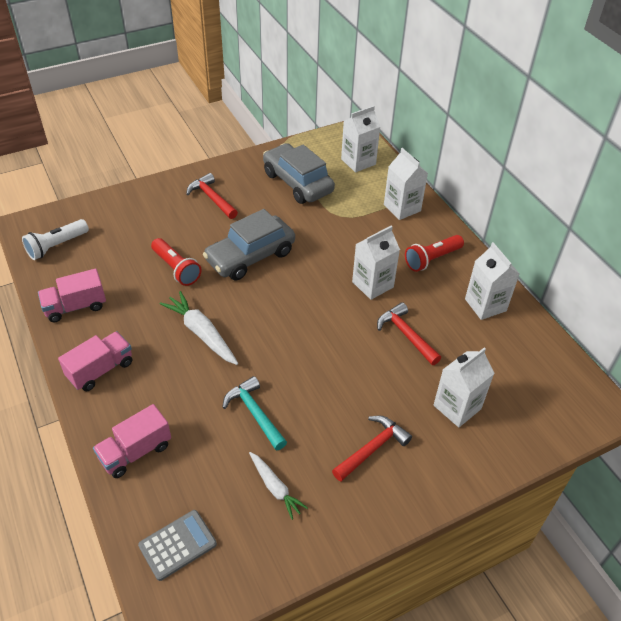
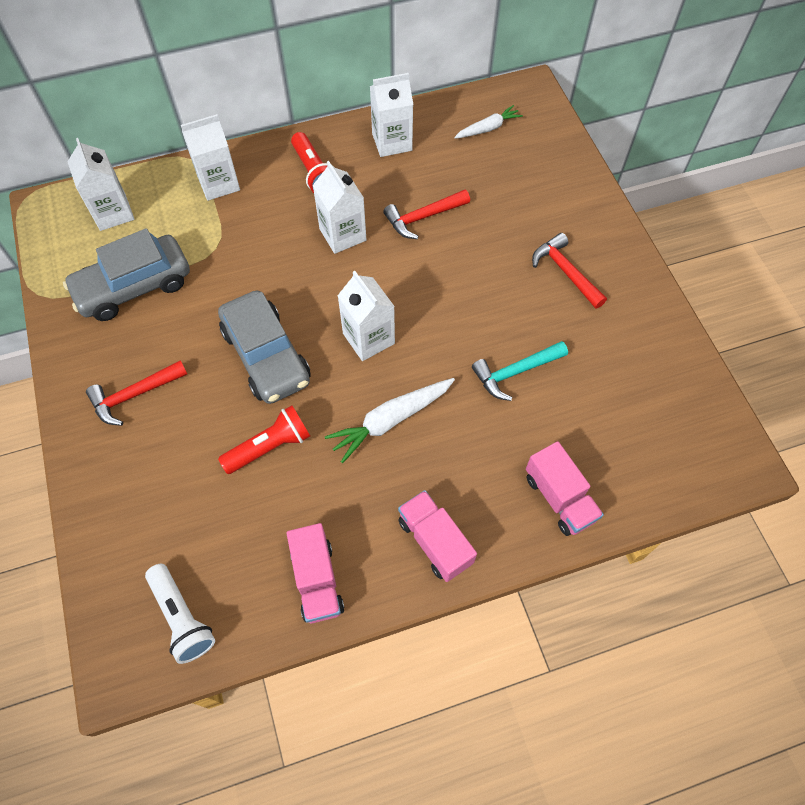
camera: 80 degrees left, 15 degrees up
grey calculator [138,510,217,581] -> none
white carrot [249,452,308,520] -> white carrot moved to [454,105,523,139]
white carton [434,348,495,427] -> white carton moved to [337,271,395,361]

